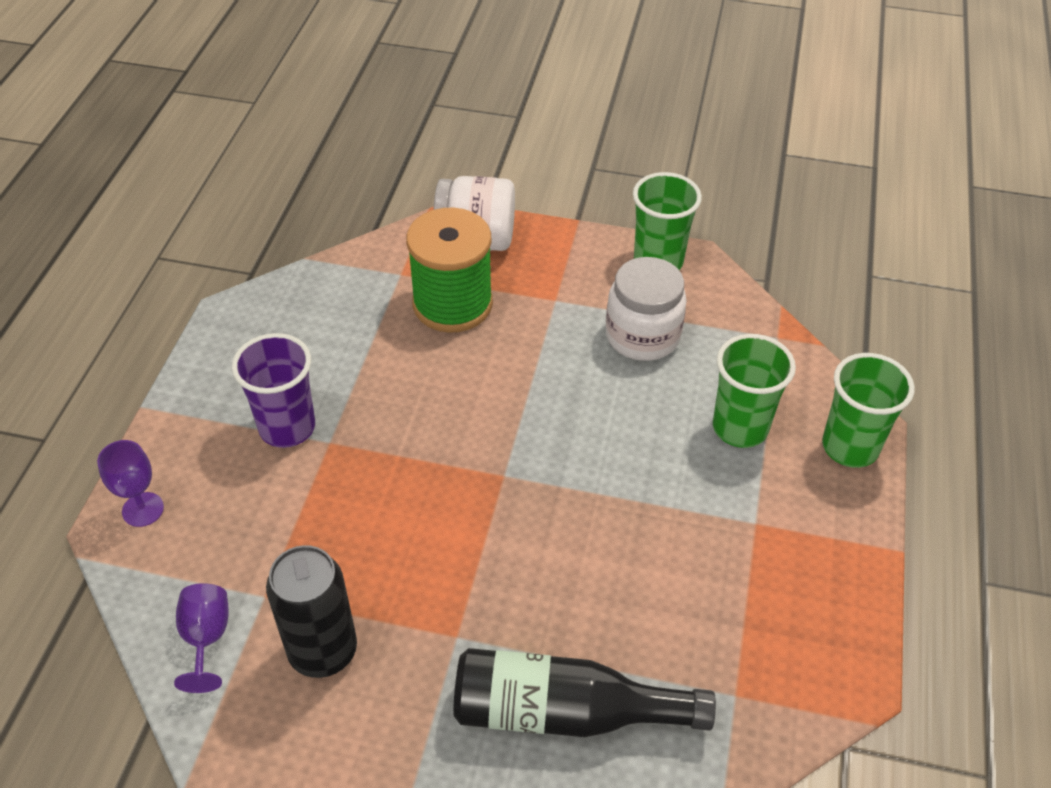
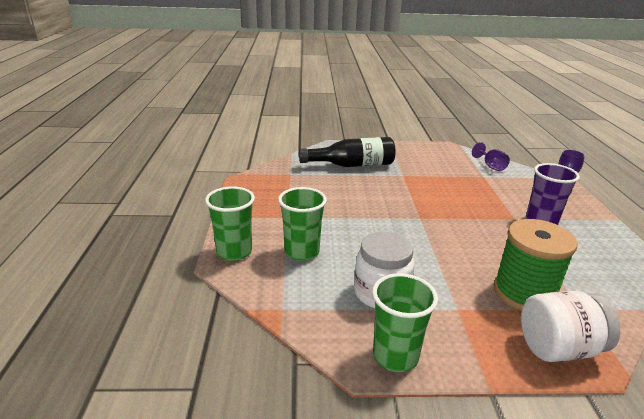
camera: 165 degrees right, 20 degrees down
black can [266,545,357,678] -> none

